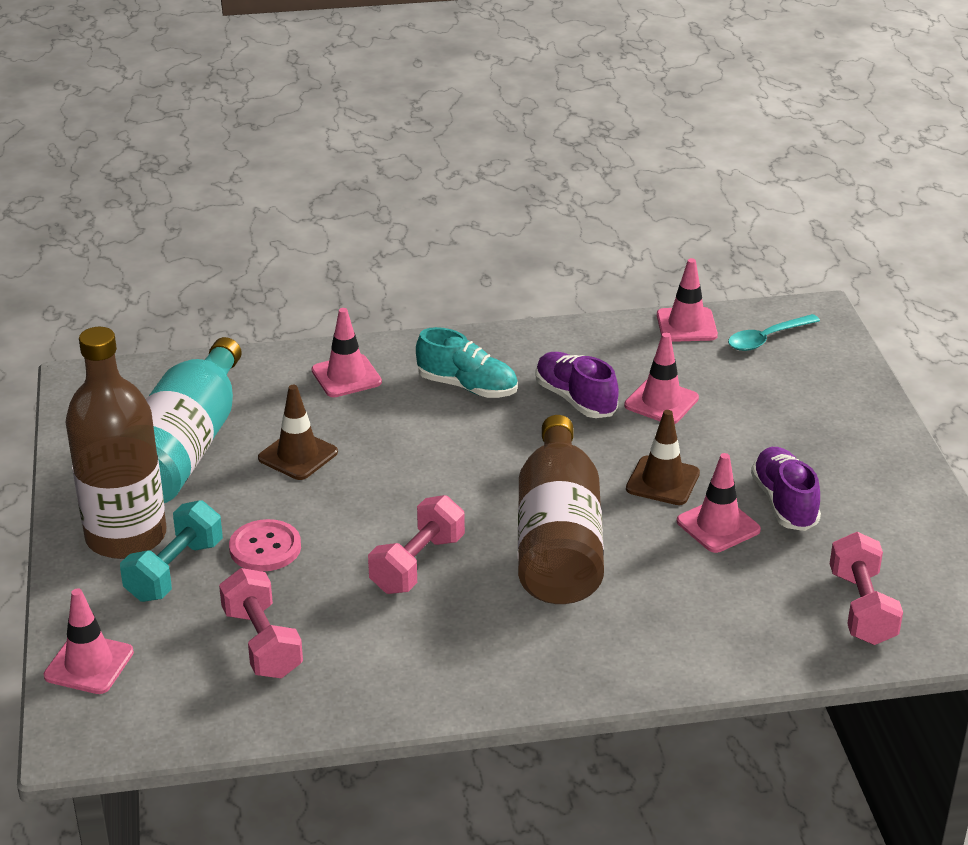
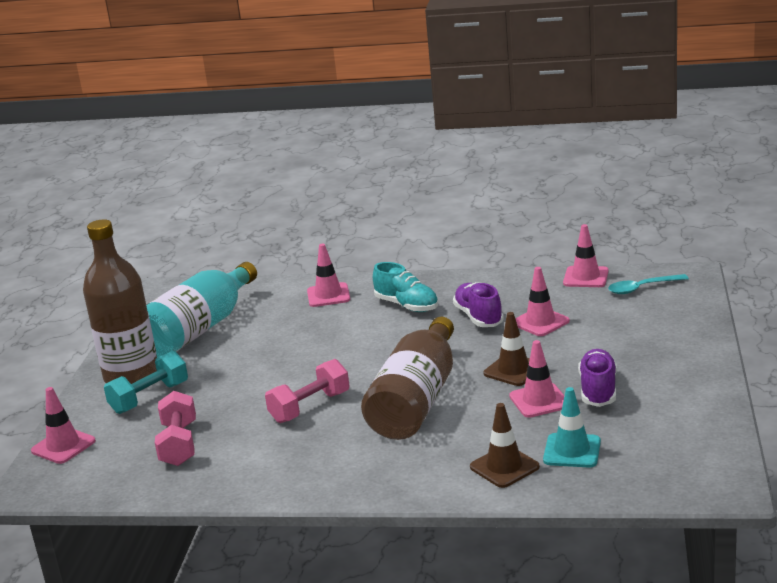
camera: 20 degrees right, 10 degrees down
pink button [229,519,301,572] -> none
brown traffic cone [258,385,338,480] -> brown traffic cone moved to [470,403,540,488]
pink dumbbell [830,532,903,645] -> none
none -> turquoise traffic cone [543,387,601,467]

